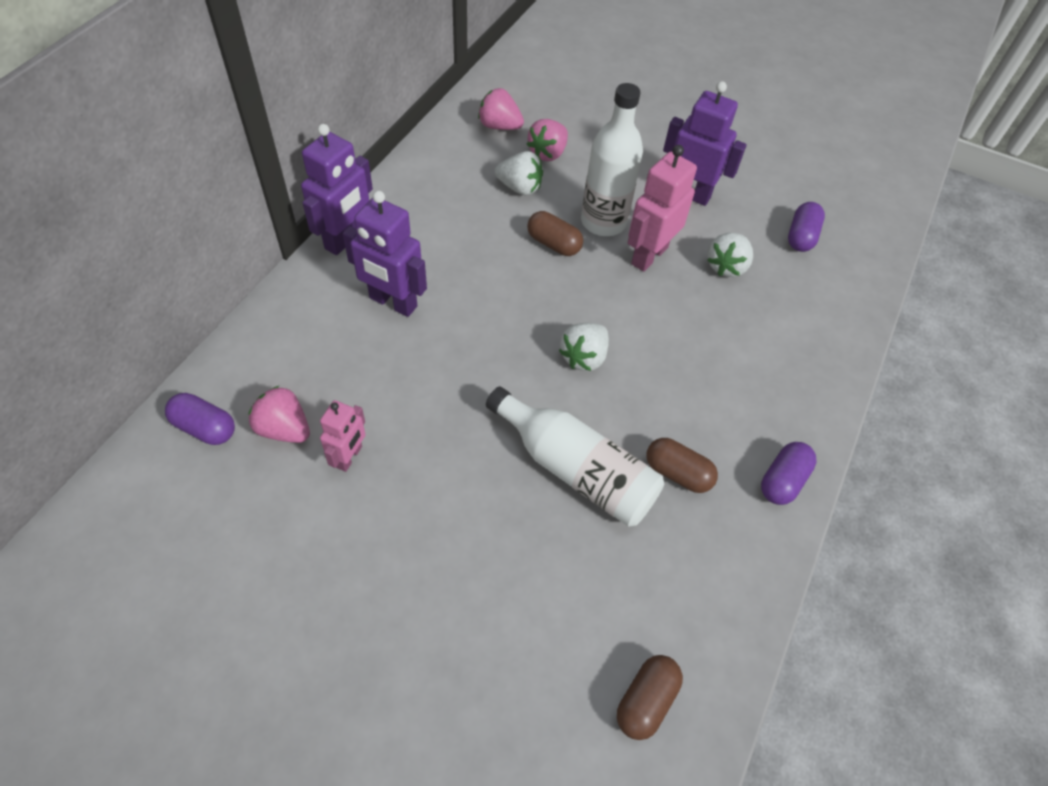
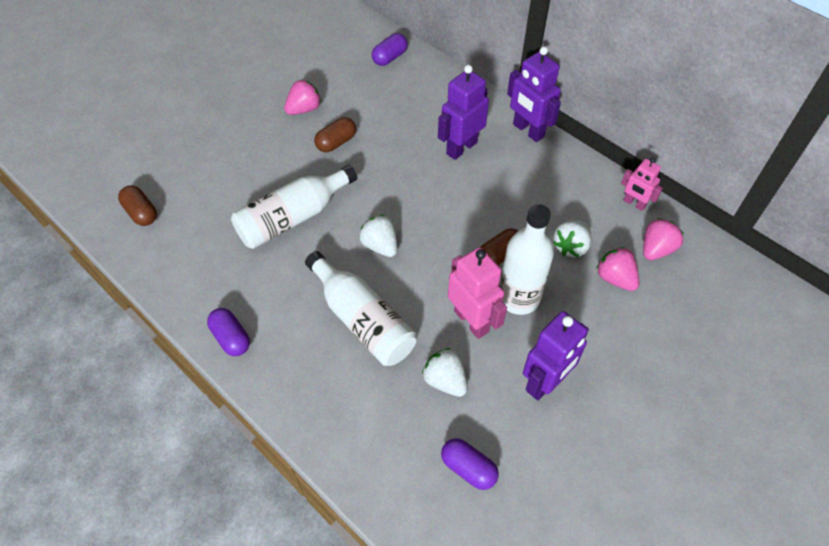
camera: 110 degrees right, 0 degrees up
pink strawberry [249,385,310,443] -> pink strawberry moved to [284,79,322,115]
pink robot [320,400,366,472] -> pink robot moved to [621,158,663,211]
brown capsule [646,438,718,493] -> brown capsule moved to [314,117,356,152]
none -> white bottle [305,251,417,366]

